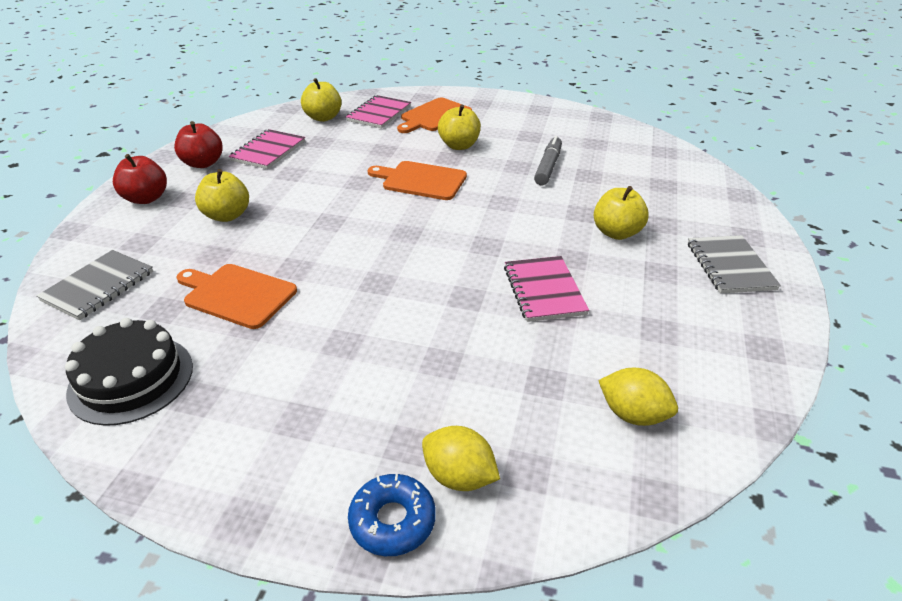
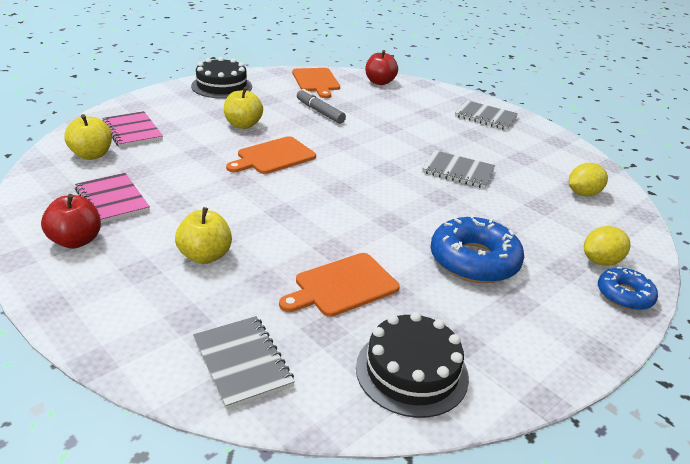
camera: 60 degrees left, 5 degrees down
red apple [113,154,167,204] -> red apple moved to [365,50,398,85]
orange cutting board [397,98,472,133] -> orange cutting board moved to [292,68,340,98]
pink notebook [504,256,589,322] -> grey notebook [422,150,495,189]
yellow apple [594,186,649,240] -> none
none -> black cake [191,57,252,99]
none -> blue donut [431,214,524,283]

